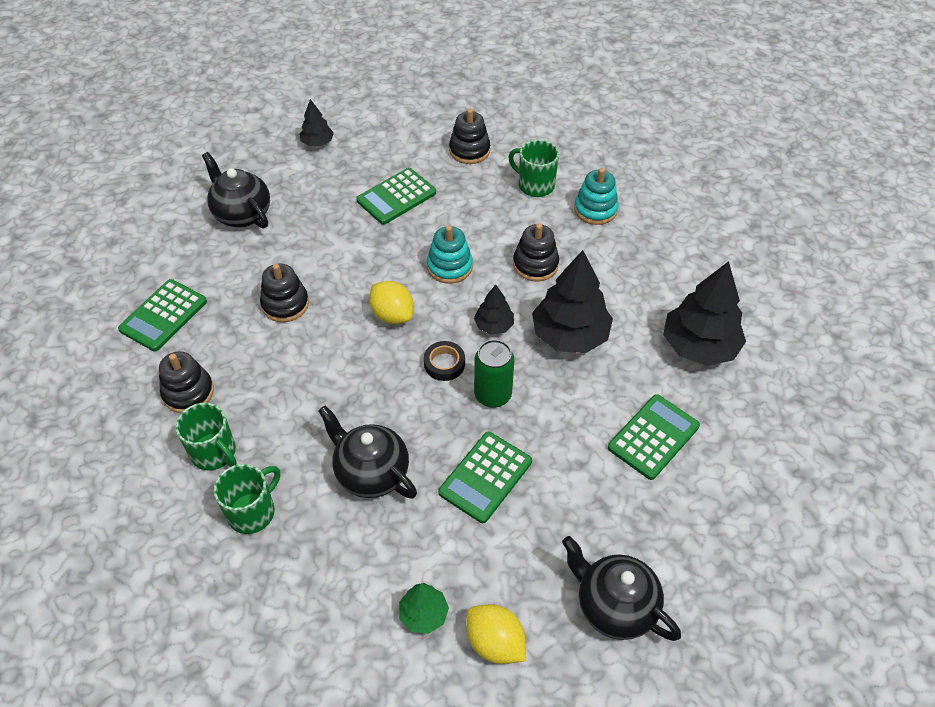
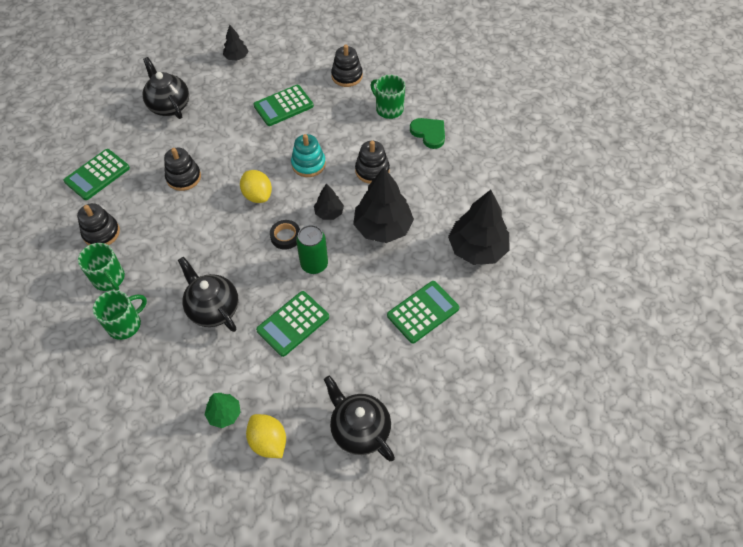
camera: 10 degrees right, 5 degrees up
turquoise stacking toy [574,168,619,225] -> green heart [410,118,445,149]

